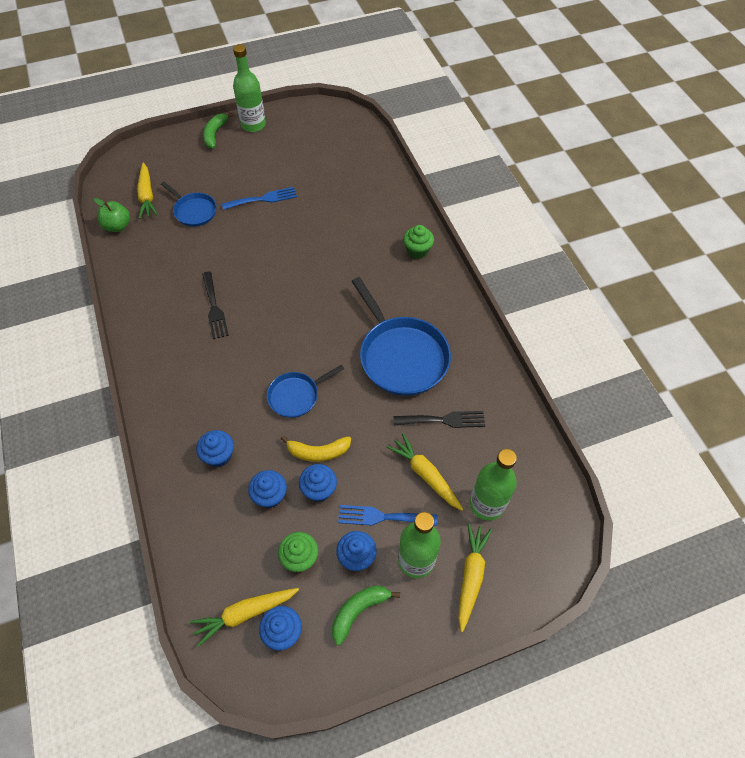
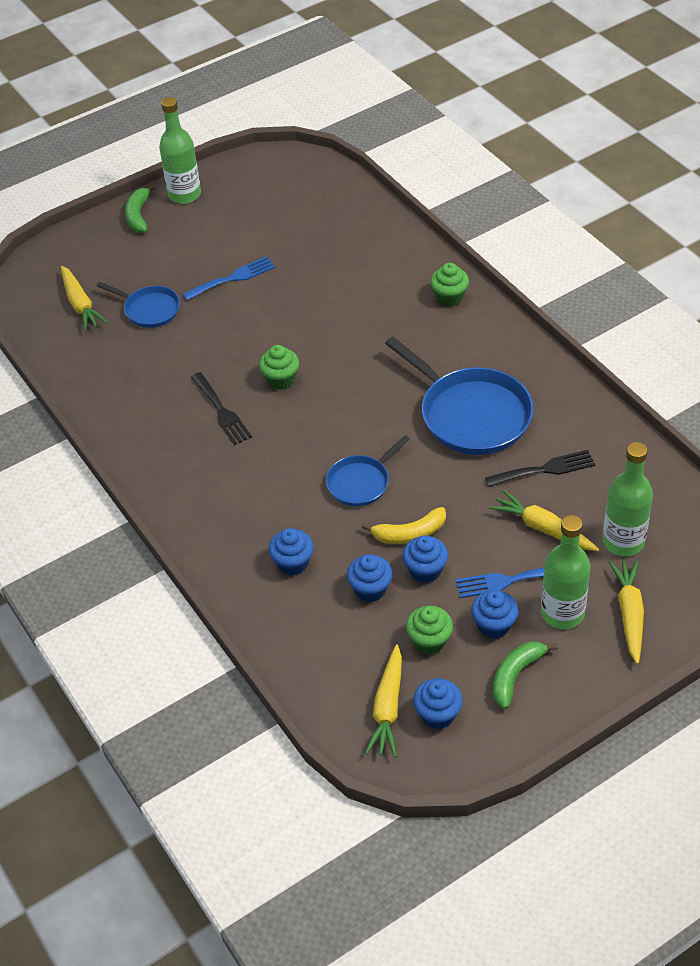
camera: 10 degrees left, 10 degrees down
green apple [94,198,130,232] -> none
yellow carrot [190,588,299,647] -> yellow carrot turned 45 degrees counterclockwise [365,644,402,757]
none -> green cupcake [259,345,299,390]

